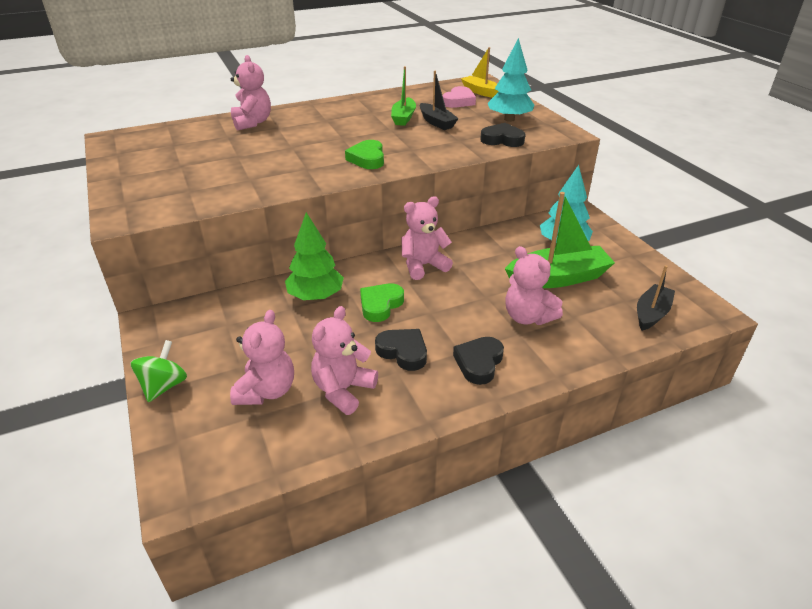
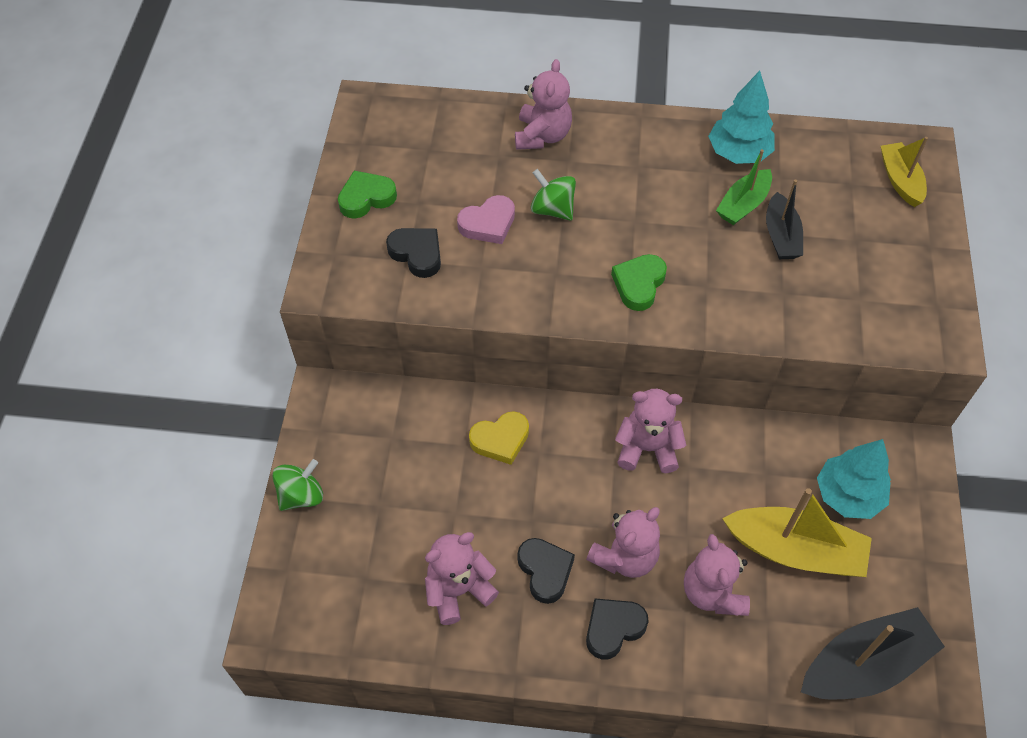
camera: 30 degrees right, 20 degrees up
pink teddy bear [230,310,294,405] -> pink teddy bear moved to [586,507,660,578]
green tree [285,212,344,301] -> yellow heart [469,411,529,465]
green heart [360,283,404,322] -> green heart moved to [338,171,397,219]
pink heart [442,86,476,108] -> pink heart moved to [457,195,515,244]
black heart [480,123,525,147] -> black heart moved to [386,228,441,278]
turquoise tree [488,38,535,122] -> turquoise tree moved to [708,71,775,164]
green boat [505,192,615,288] -> yellow boat [722,488,872,577]
black boat [637,265,675,331] -> black boat [801,607,945,700], size x1.66
none -> green spinning top [531,169,576,221]

